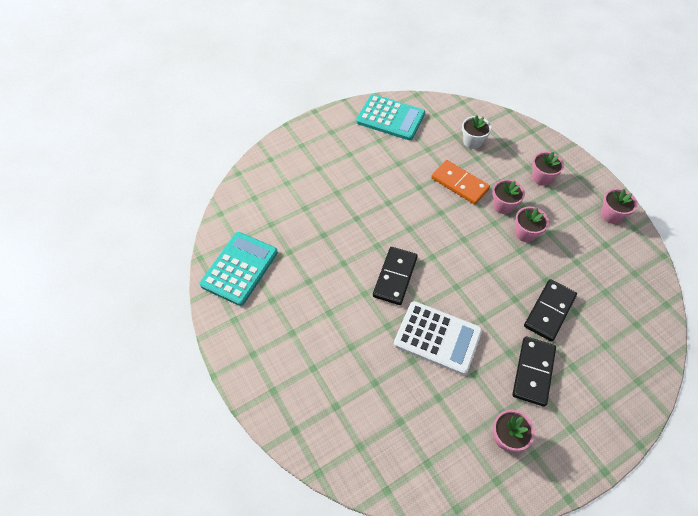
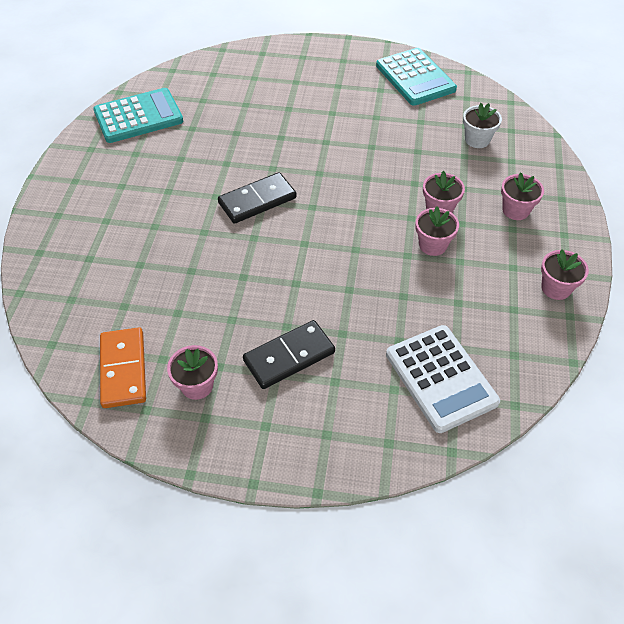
camera: 40 degrees right, 5 degrees down
white calculator [394,301,482,375] -> white calculator moved to [386,325,500,433]
orange domino [431,160,490,205] -> orange domino moved to [100,327,146,408]
black domino [524,279,577,342] -> none

